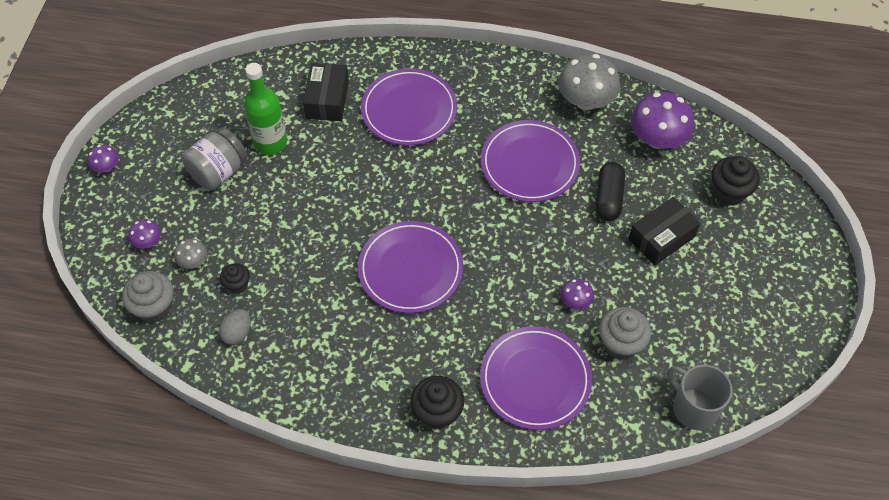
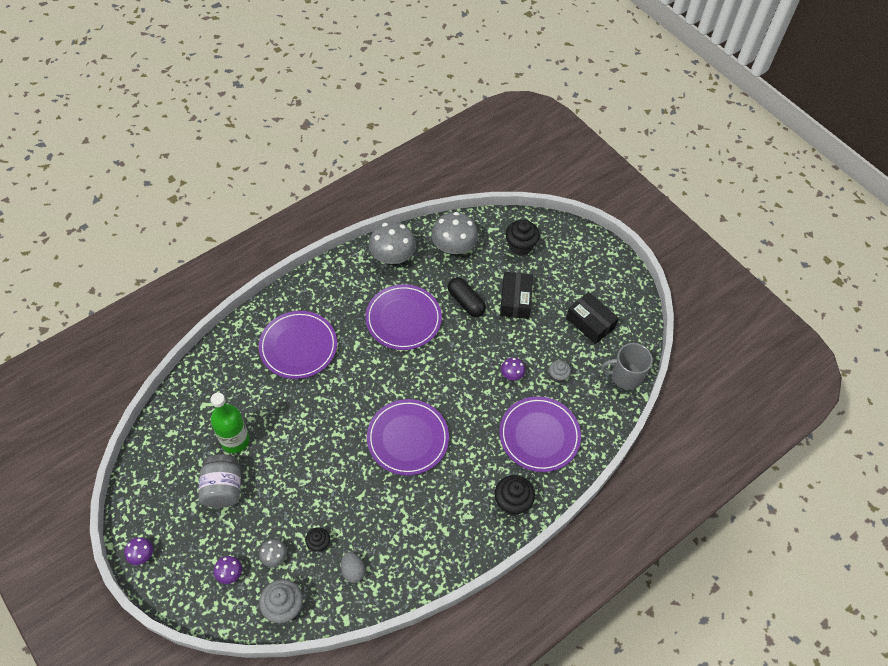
camera: 50 degrees left, 0 degrees up
black box [303,63,349,121] -> black box moved to [566,292,619,344]
grey cupcake [599,307,651,360] -> grey cupcake [549,360,571,383], size x0.60
purple mushroom [630,92,694,149] -> grey mushroom [431,212,478,254]

